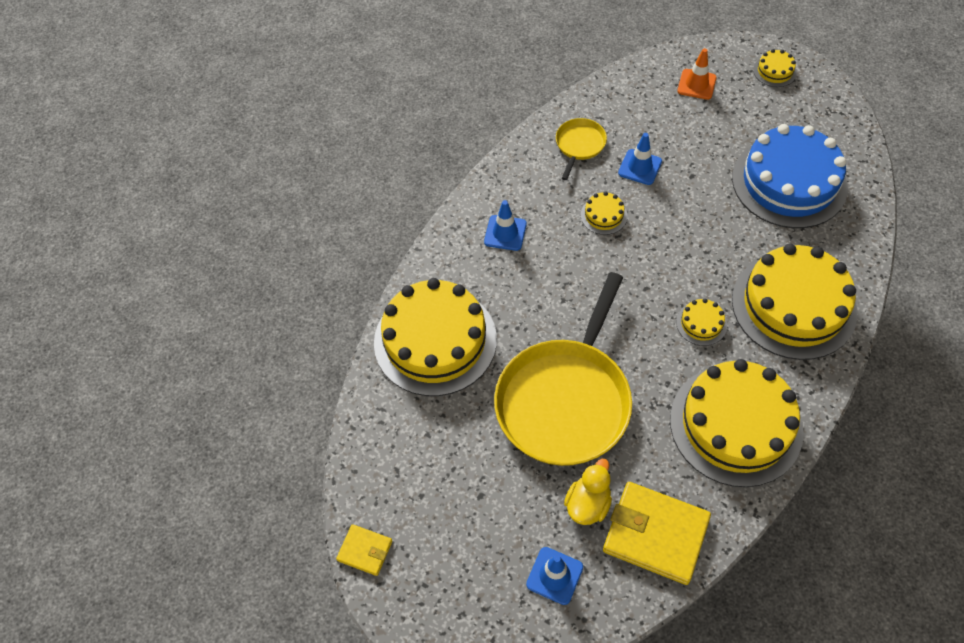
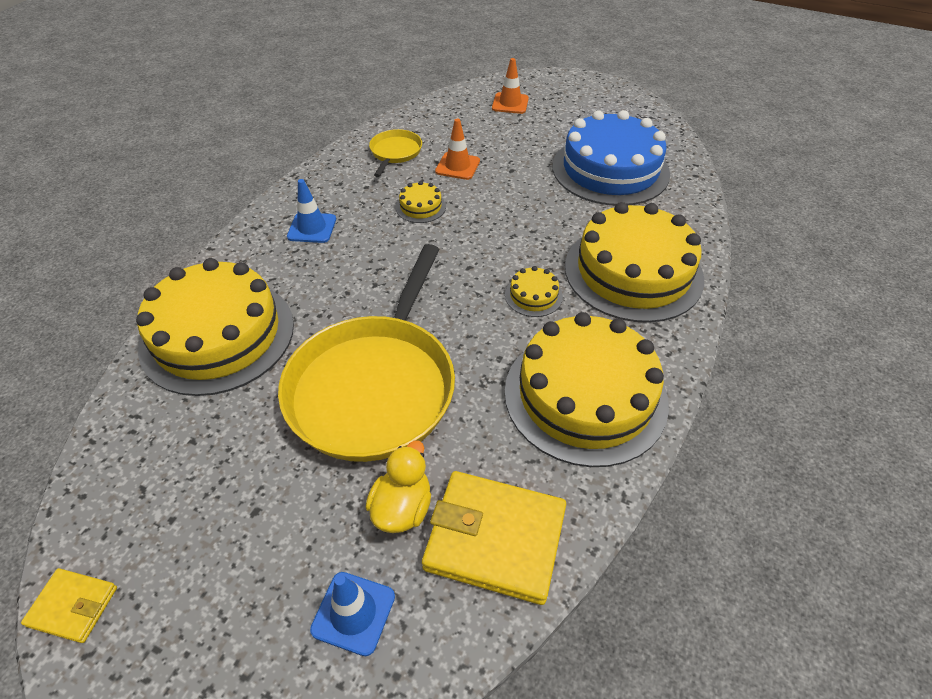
camera: 10 degrees left, 10 degrees down
blue traffic cone [618,133,662,185] -> orange traffic cone [435,119,480,180]
yellow cake [753,49,797,87] -> none

